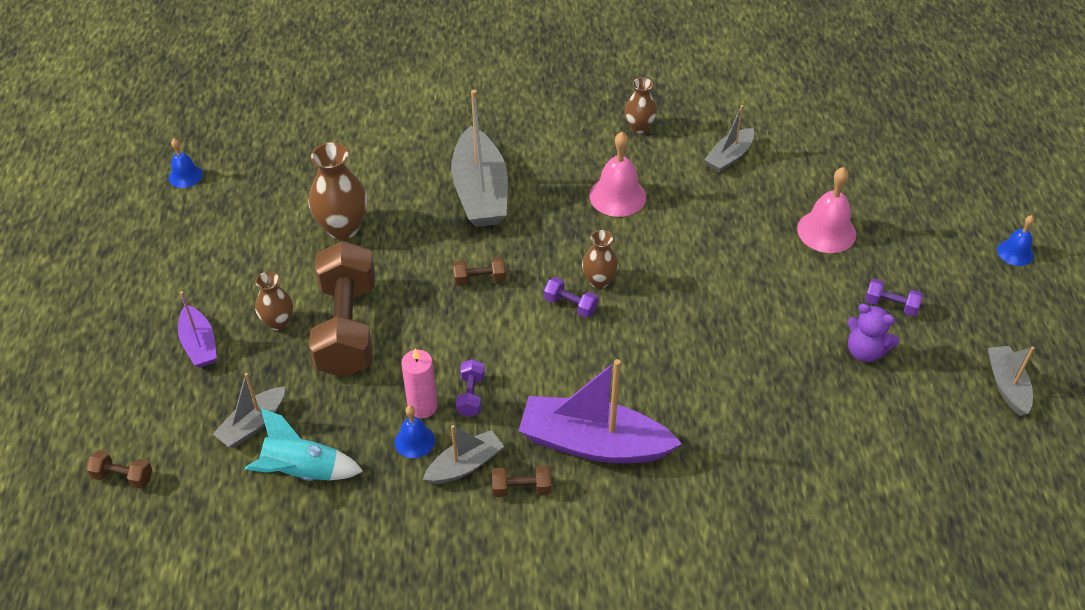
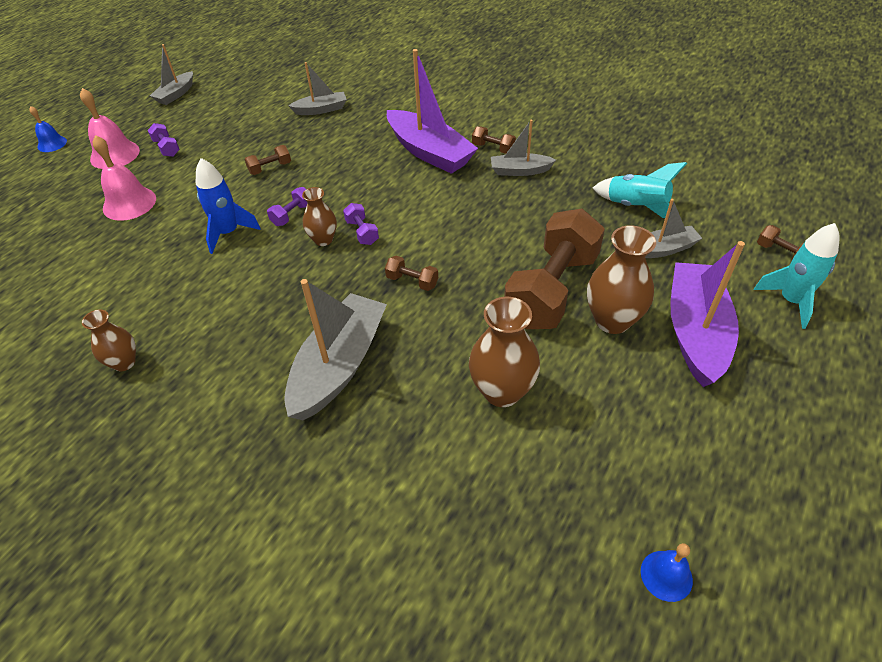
camera: 145 degrees left, 0 degrees up
purple boat [178,291,217,367] -> purple boat [670,241,745,387], size x1.85
brown vase [255,271,293,331] -> brown vase [587,225,656,334], size x1.65
blue bell [395,406,435,458] -> none
pink candle [401,348,438,418] -> none
purple dumbbell [456,359,485,417] -> purple dumbbell moved to [267,187,307,226]
pink bell [589,132,646,217] -> pink bell moved to [80,88,140,169]
grey boat [704,105,754,173] -> grey boat moved to [289,62,347,115]
purple teddy bear [848,303,899,362] -> none
none -> blue rocket [196,158,261,254]
none -> brown dumbbell [245,145,291,175]
none -> turquoise rocket [754,223,840,329]

